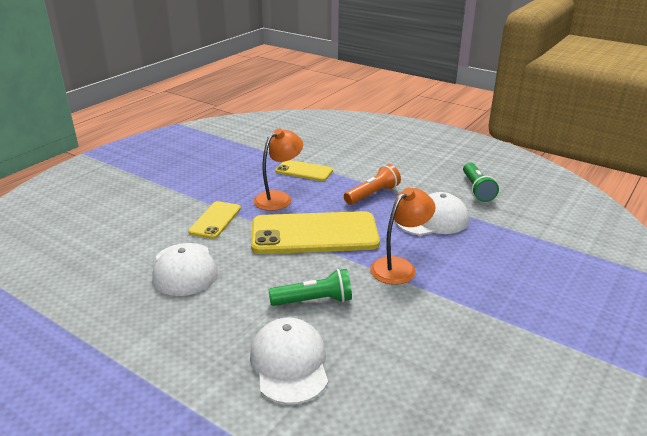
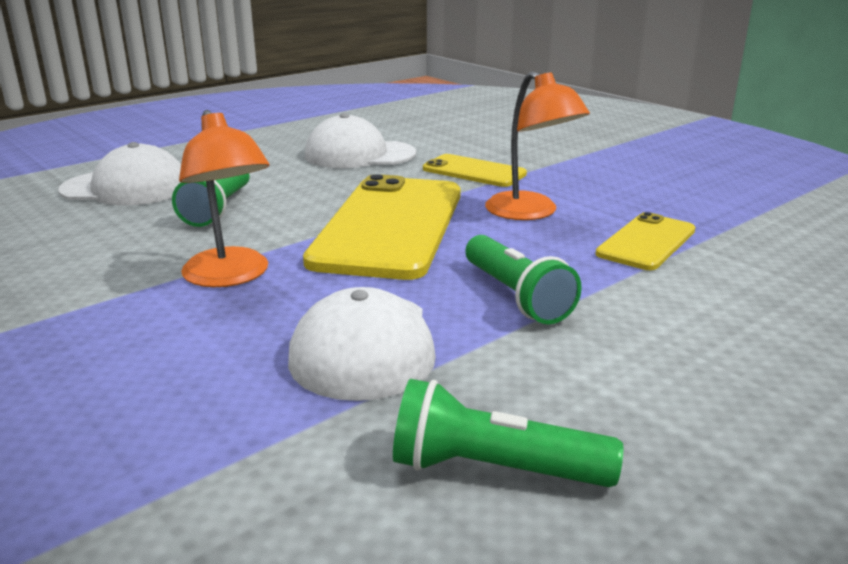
camera: 105 degrees right, 5 degrees down
orange flashlight [344,164,401,205] -> green flashlight [466,235,582,324]

